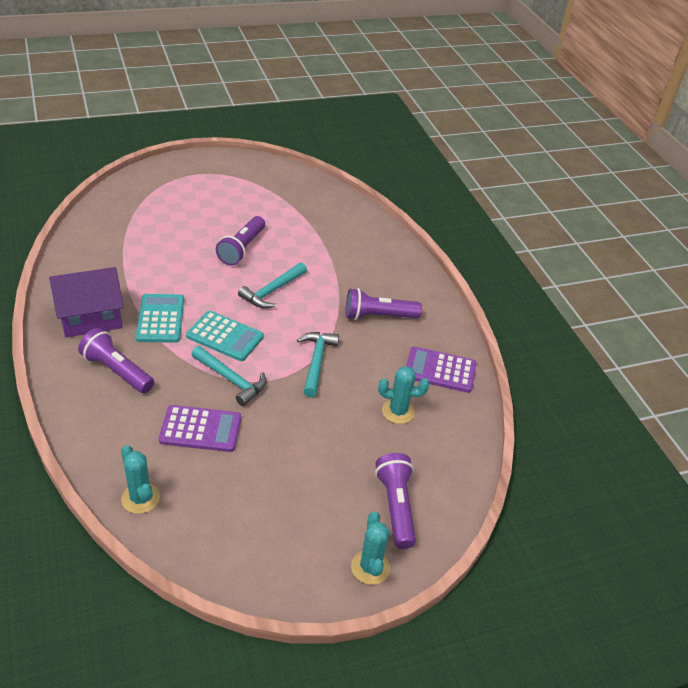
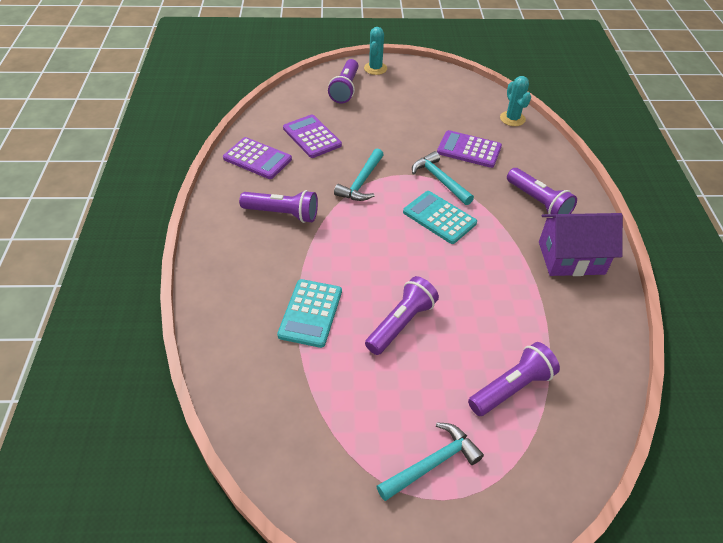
camera: 160 degrees left, 5 degrees up
turquoise calculator [135,294,184,343] -> turquoise calculator moved to [277,279,342,348]
turquoise hammer [238,262,307,308] -> turquoise hammer moved to [376,422,484,501]
turquoise cactus [378,366,429,424] -> purple calculator [283,114,342,158]
none -> purple flashlight [468,342,560,416]

